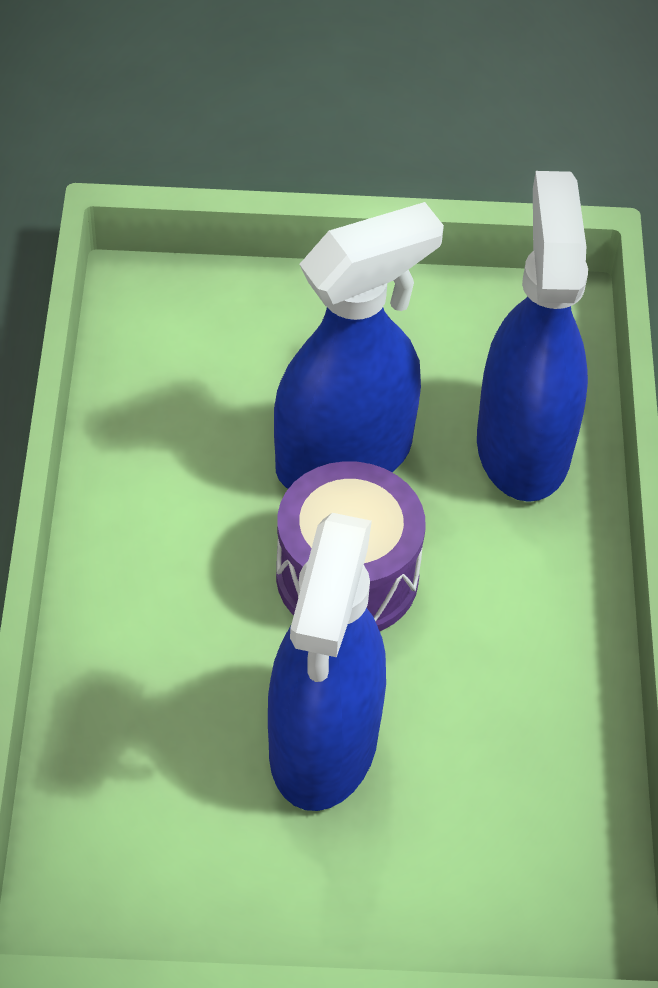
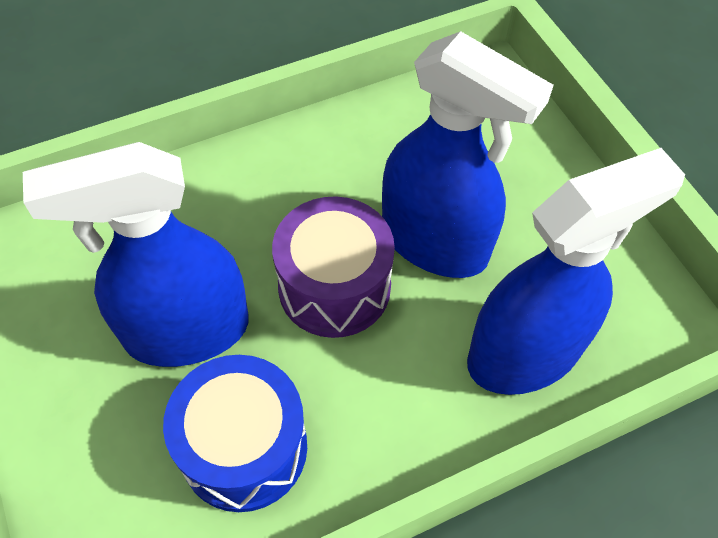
camera: 65 degrees right, 5 degrees up
none -> blue drum [163,355,307,512]

